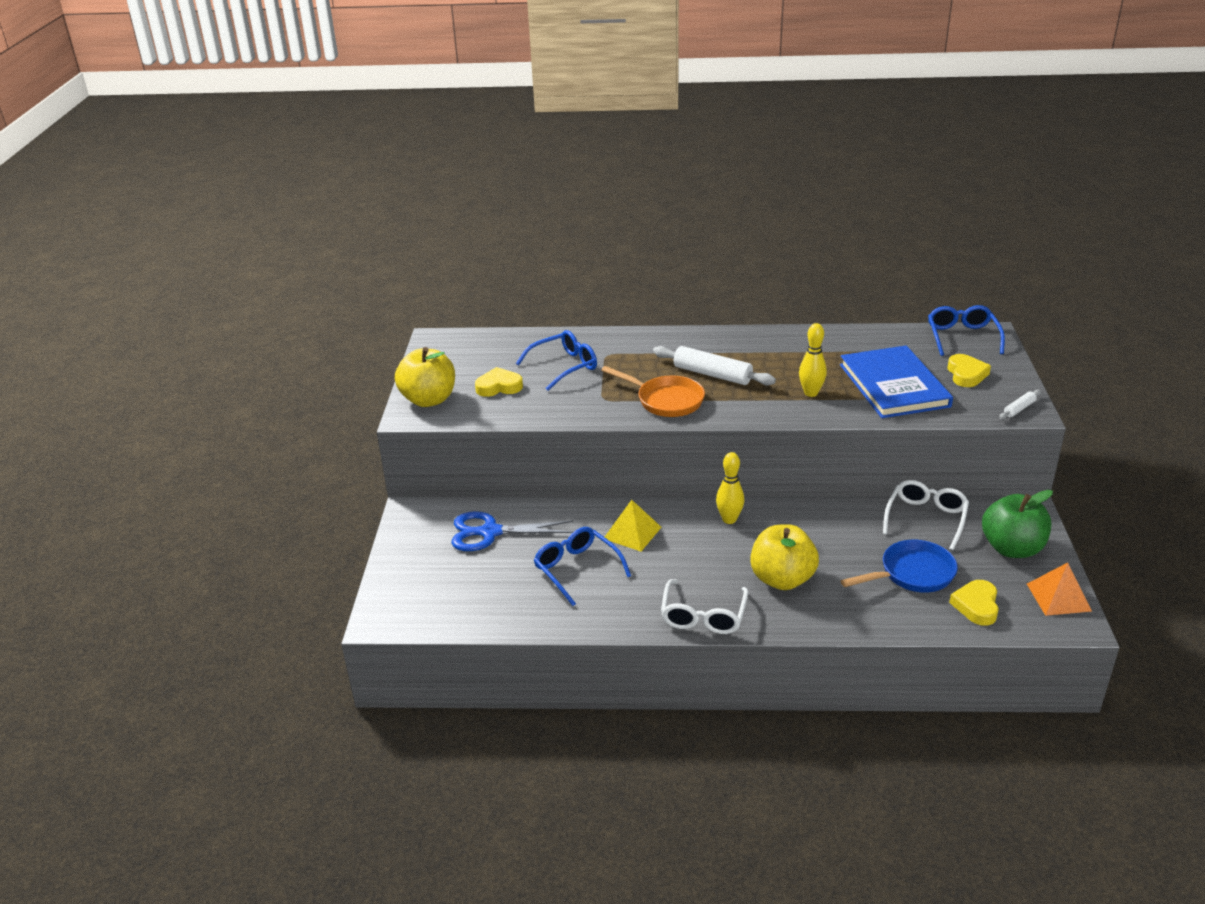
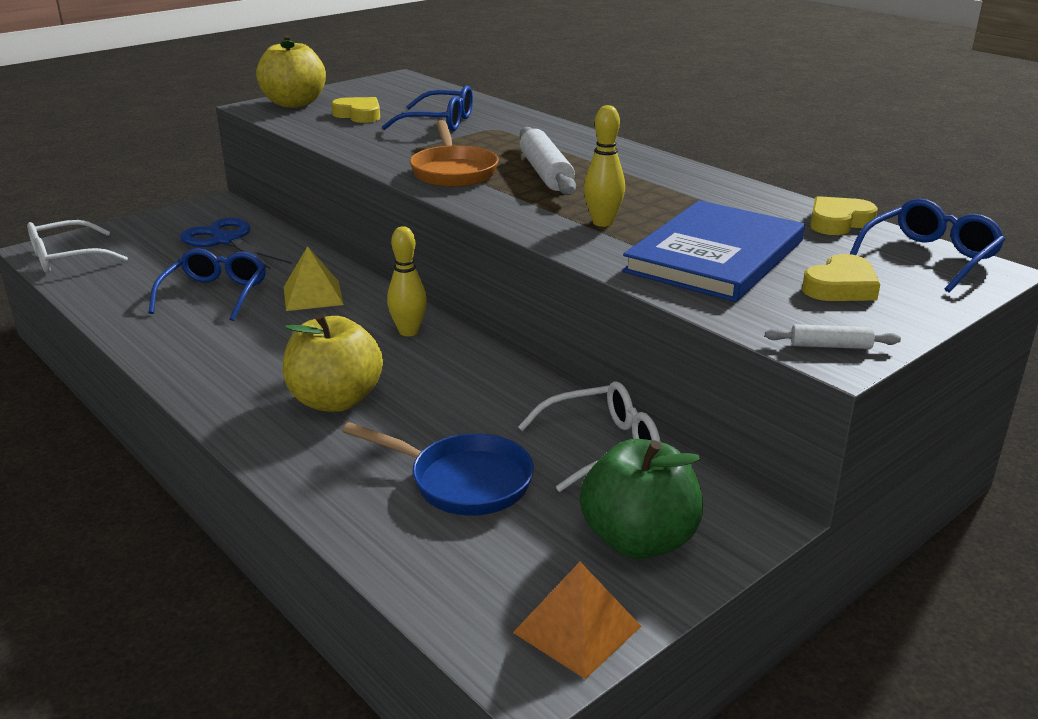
camera: 45 degrees right, 5 degrees down
white glasses [661,579,748,634] -> white glasses moved to [27,220,128,273]
yellow heart [949,580,999,626] -> yellow heart moved to [810,196,878,235]

